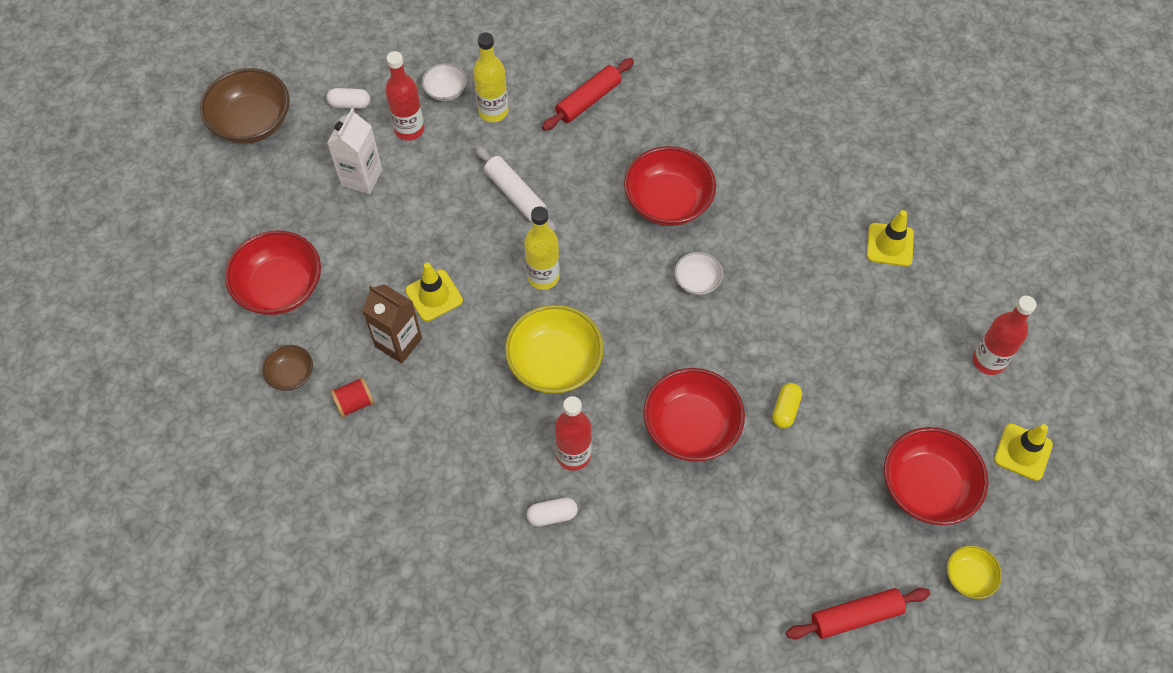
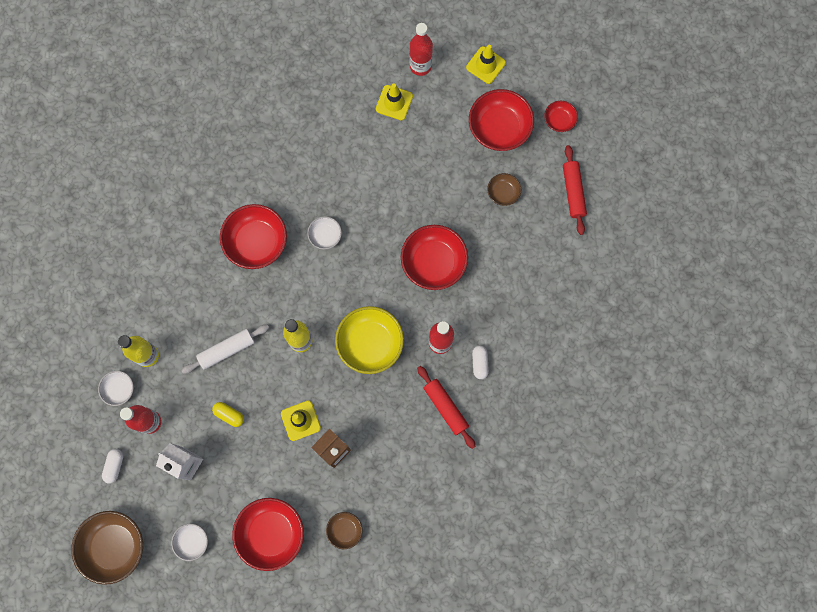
camera: 80 degrees left, 15 degrees up
red spool [330,377,375,418] -> none
red rolling pin [542,58,634,131] -> red rolling pin moved to [417,366,476,449]
yellow capsule [772,383,802,429] -> yellow capsule moved to [212,402,244,427]
yellow traffic cone [867,210,914,267] -> yellow traffic cone moved to [376,83,413,120]
yellow bowl [947,545,1002,599] -> red bowl [544,101,578,132]
none -> white bowl [171,524,208,561]
none -> brown bowl [487,173,521,206]

